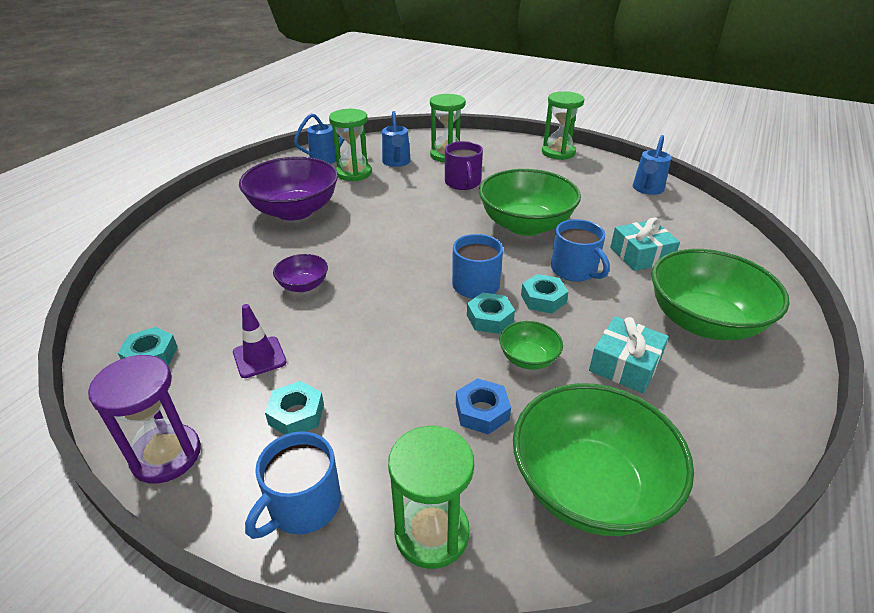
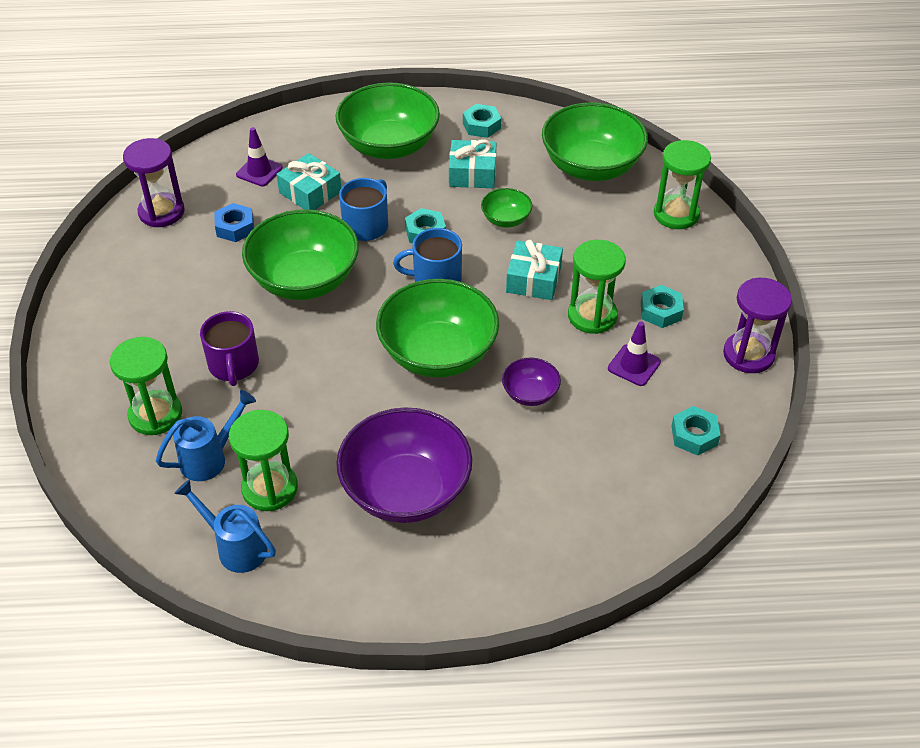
camera: 120 degrees left, 10 degrees up
blue mug [245,431,341,539] -> none
purple mug [445,141,483,190] -> purple mug turned 120 degrees clockwise [200,311,259,386]
blue nut [456,378,511,434] -> blue nut moved to [214,203,254,242]
turquoise nut [467,292,515,334] -> turquoise nut moved to [463,104,501,138]
green hourglass [542,91,584,160] -> green hourglass moved to [568,240,626,334]
blue watering can [633,135,671,195] -> purple hourglass [123,138,184,227]
none -> purple traffic cone [236,127,283,186]
none -> green bowl [376,279,499,378]
none -> turquoise gift [506,240,563,300]

